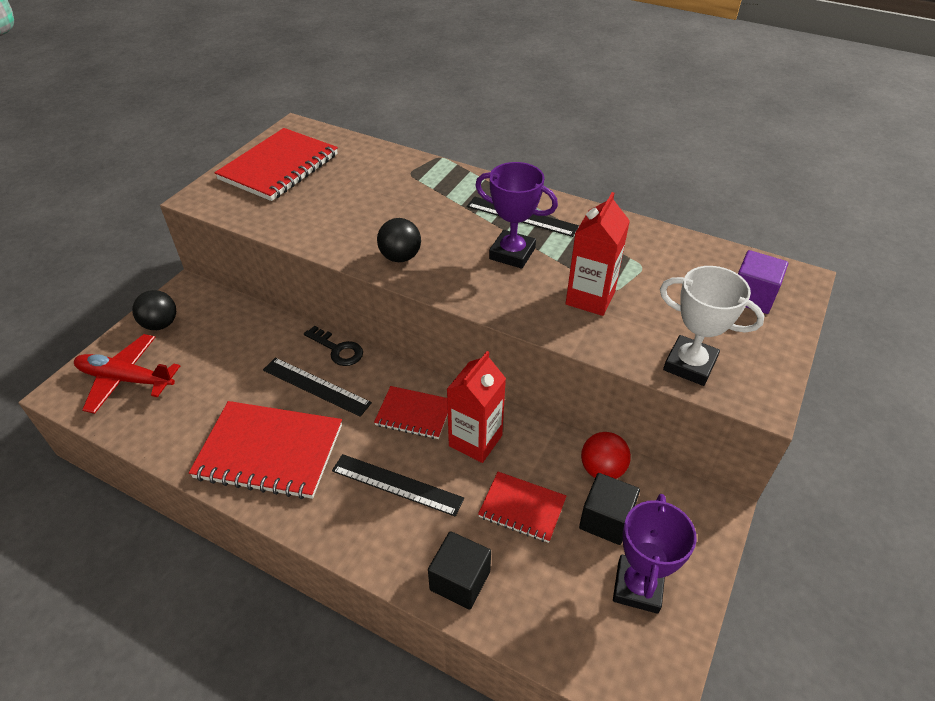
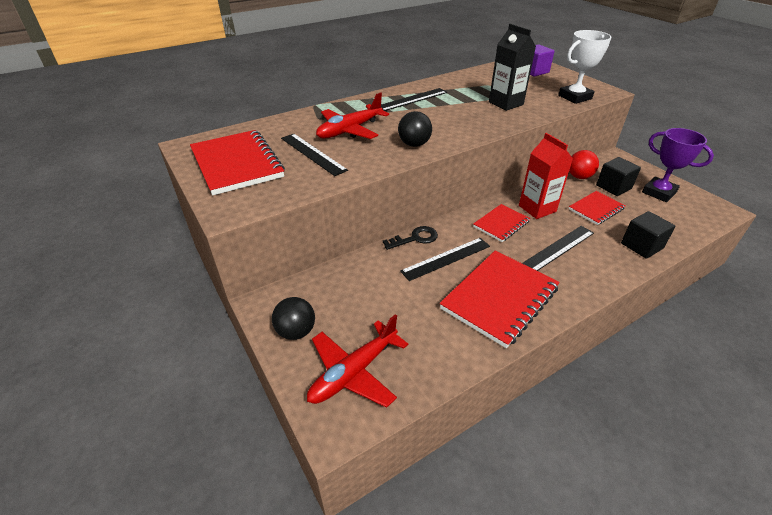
camera: 60 degrees left, 5 degrees down
purple trophy [475,162,558,269] -> none
red carton [566,192,630,316] -> black carton [489,24,536,111]
none -> black ruler [281,134,348,176]
none -> red plane [316,92,389,139]

